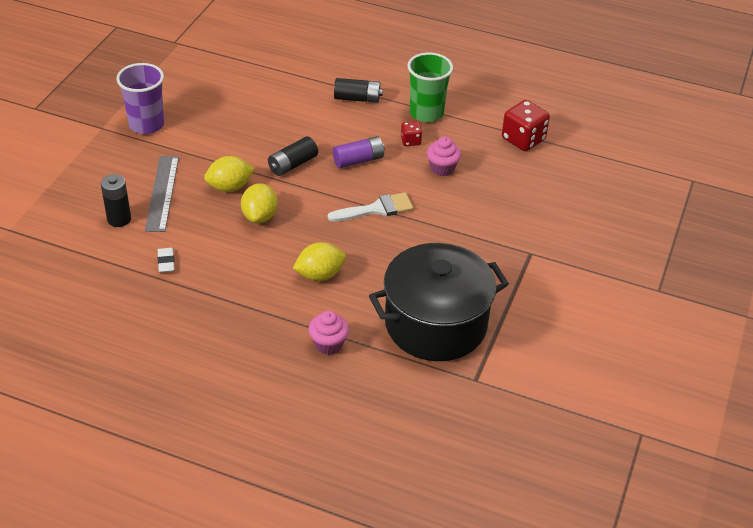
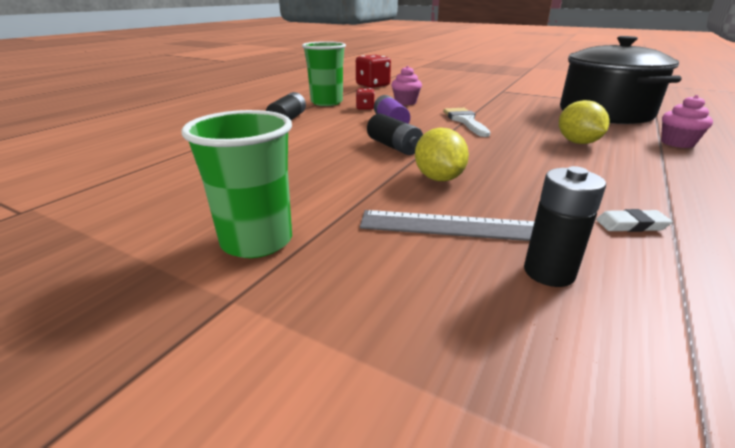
camera: 80 degrees left, 15 degrees down
purple cup [116,63,164,134] -> green cup [181,110,292,258]
yellow lemon [241,183,278,223] -> none

